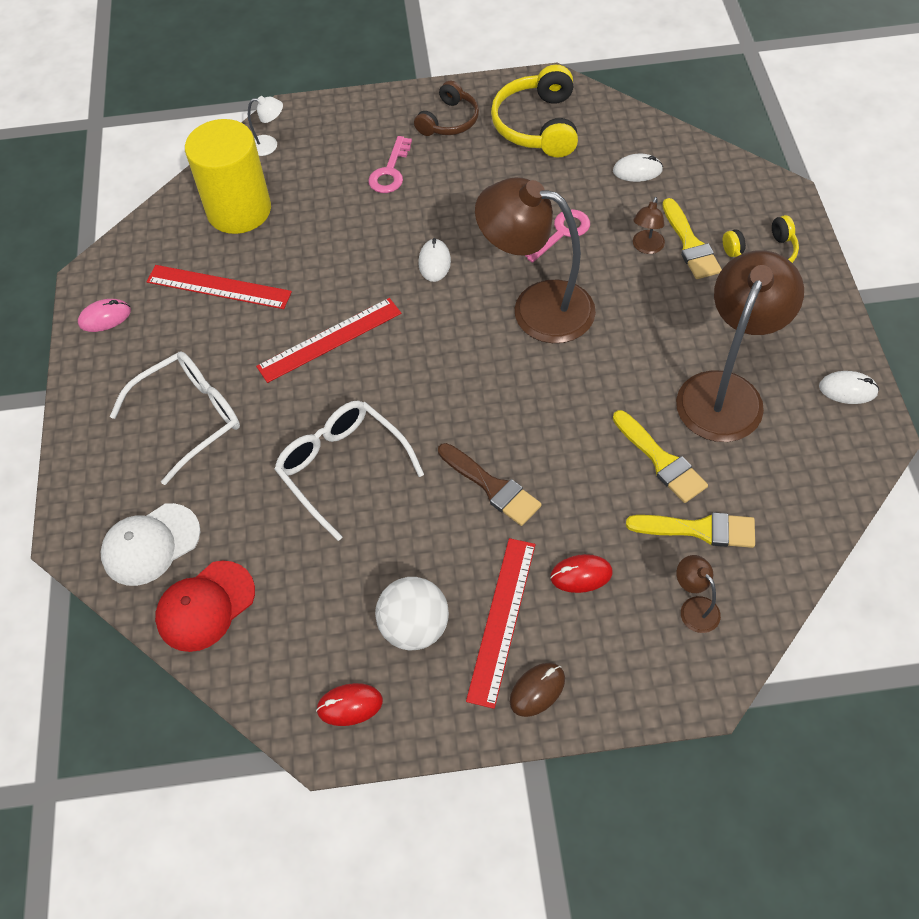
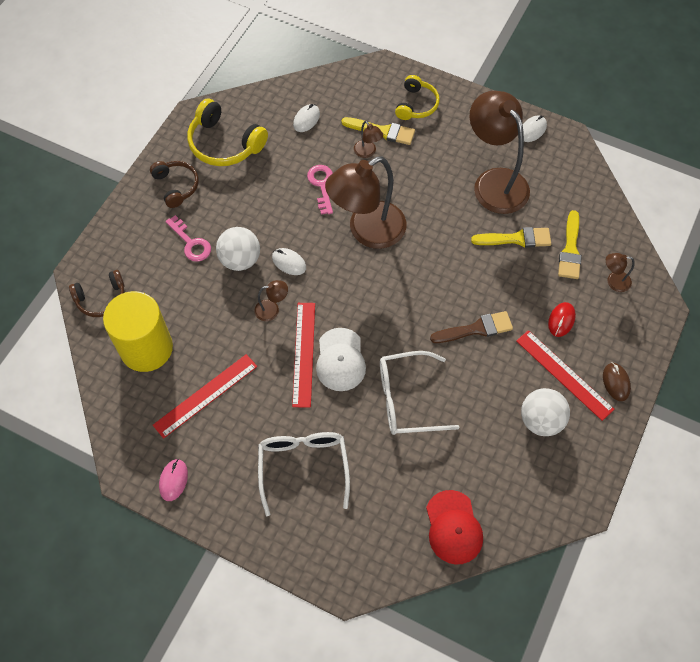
camera: 60 degrees left, 5 degrees up
white cap [101,503,200,586] -> white cap moved to [316,328,366,391]
white lamp [248,96,283,156] -> brown headphones [69,270,125,317]
red mouse [316,683,383,726] -> none
yellow brush [626,512,755,548] -> yellow brush turned 150 degrees clockwise [558,210,582,279]
none -> white ball [216,227,260,271]
none -> brown lamp [254,280,288,321]

